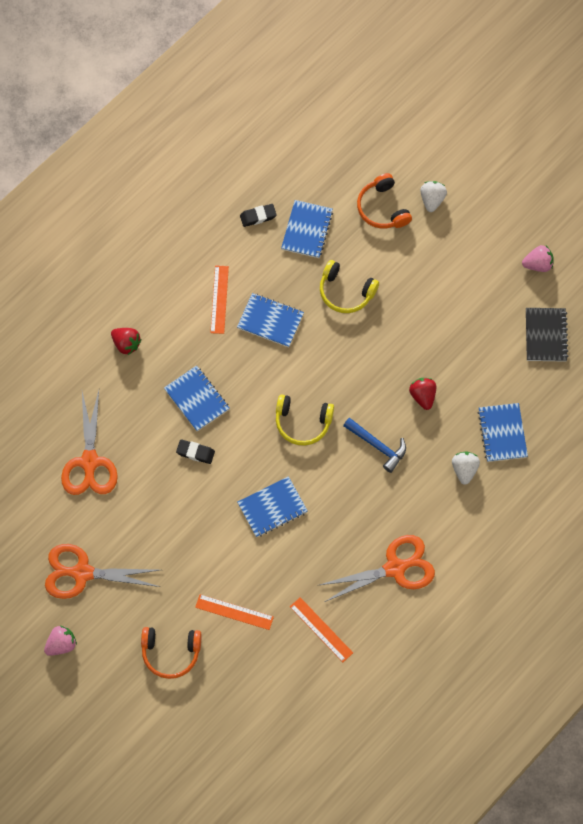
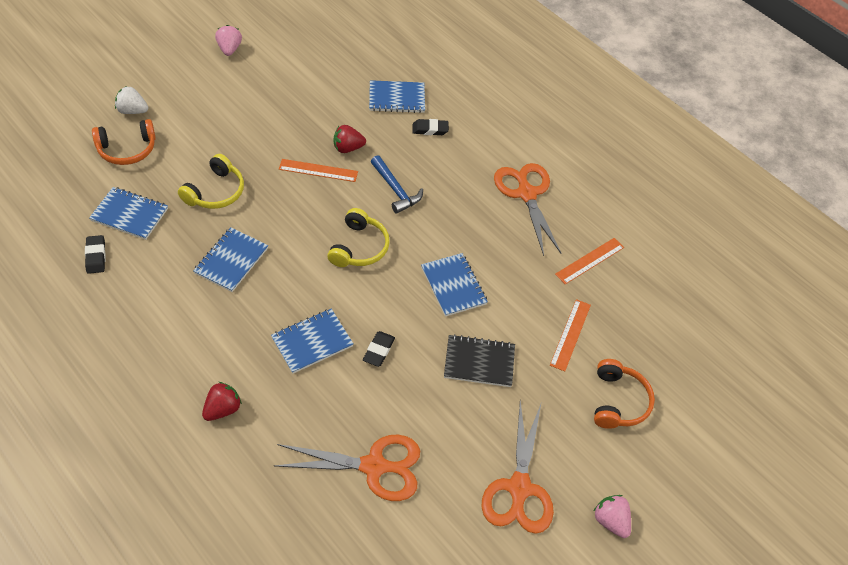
camera: 90 degrees left, 15 degrees down
orange ruler [210,265,229,334] -> orange ruler moved to [279,159,358,182]
blue hammer [343,418,406,473] -> blue hammer turned 105 degrees clockwise [371,155,423,214]
white strawberry [452,451,480,485] -> black eraser [412,119,449,135]
black notebook [526,308,569,362] -> black notebook moved to [444,334,515,387]

